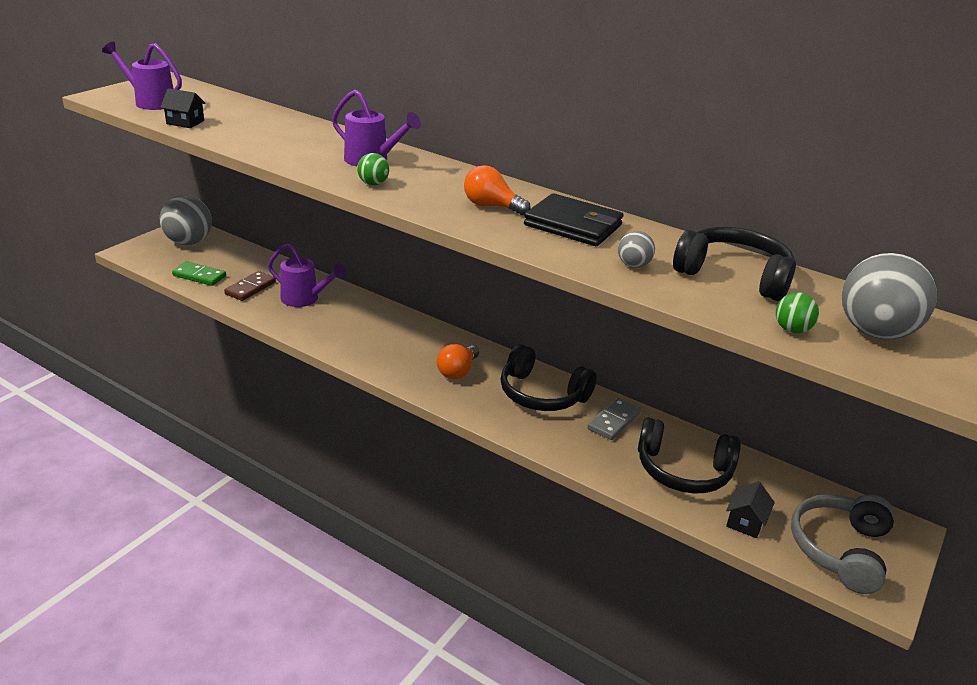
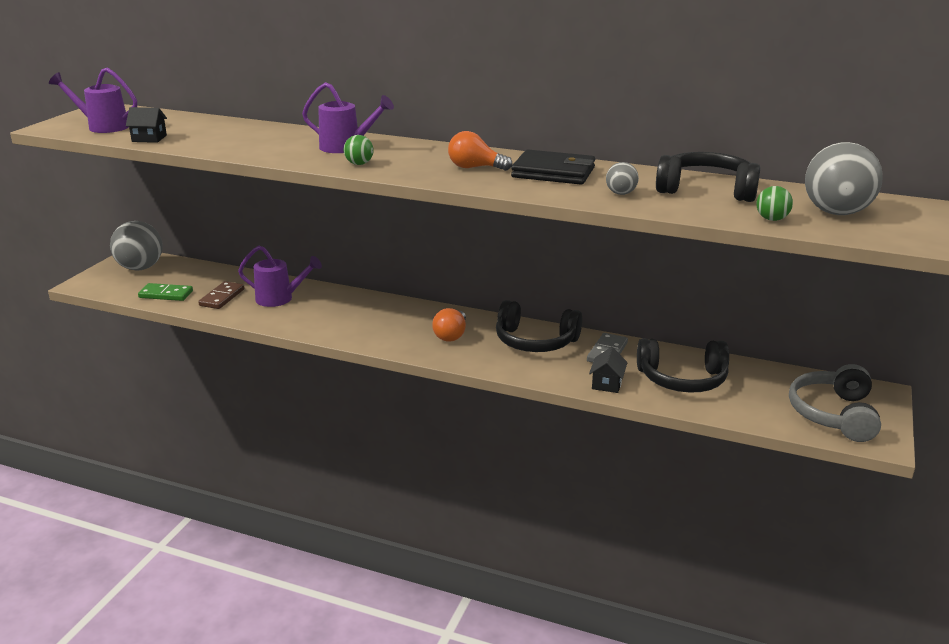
camera: 10 degrees left, 5 degrees down
black house [726,482,775,538] -> black house moved to [589,347,628,393]

